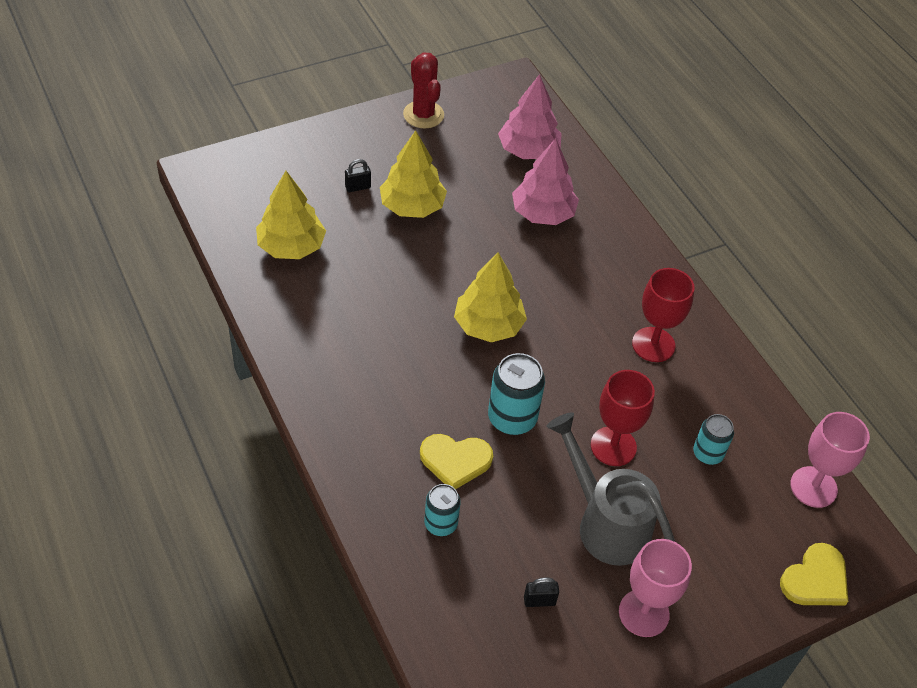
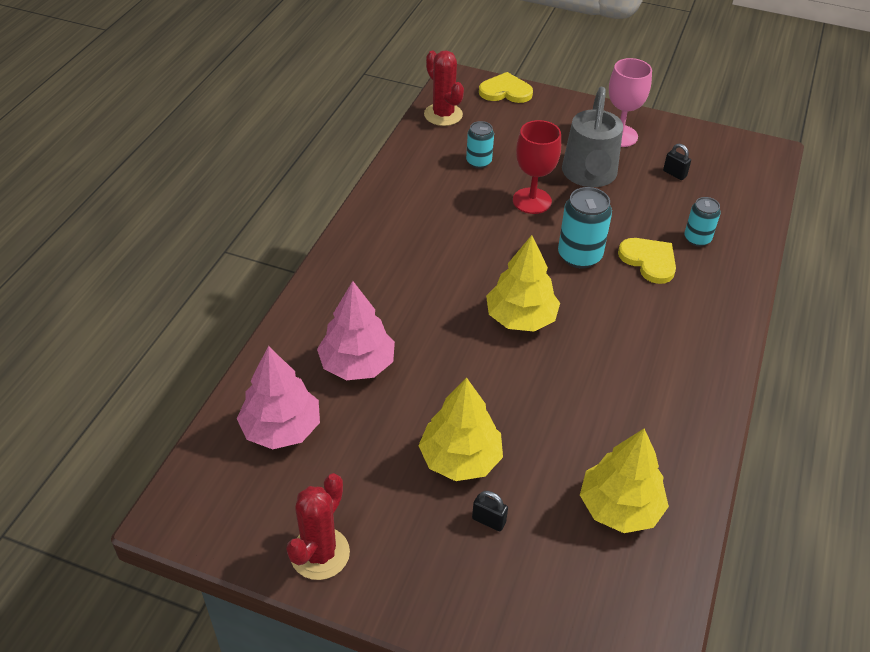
camera: 130 degrees left, 5 degrees down
red goblet [632,268,695,362] -> none
pink goblet [790,412,870,508] -> red cactus [424,50,464,126]

